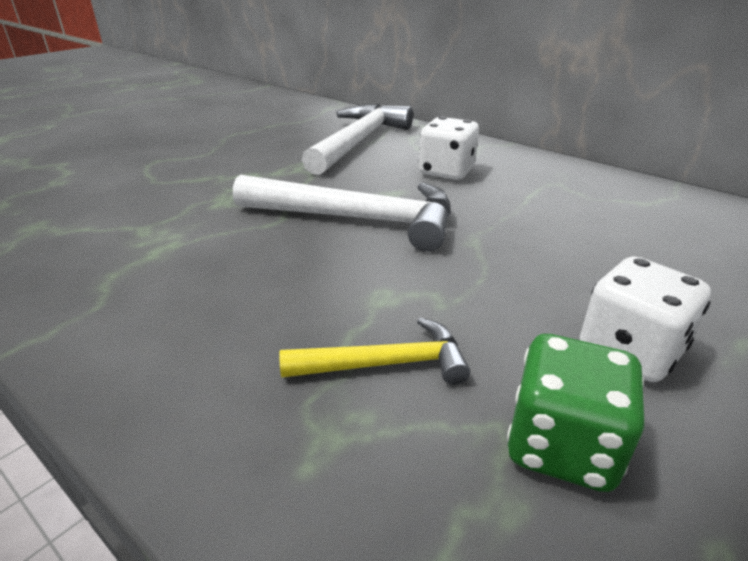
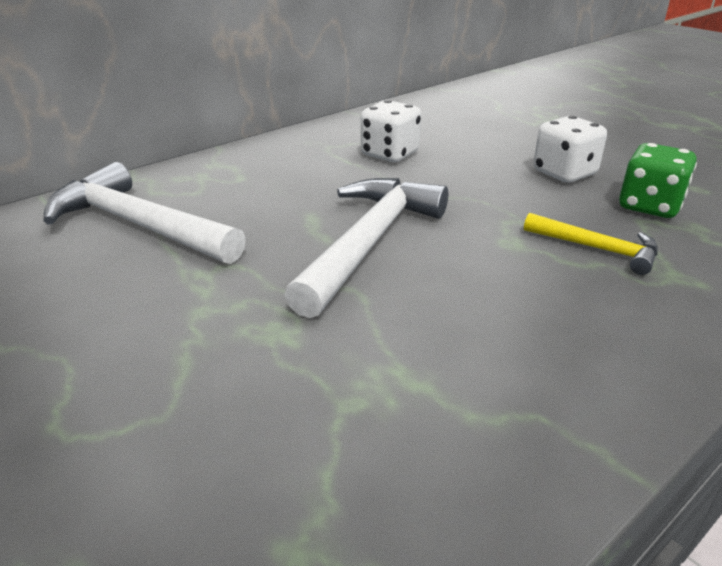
camera: 80 degrees left, 0 degrees up
yellow hammer [279,318,470,385] -> yellow hammer turned 120 degrees clockwise [524,213,658,275]
white dice [419,116,479,180] -> white dice moved to [361,100,421,162]

